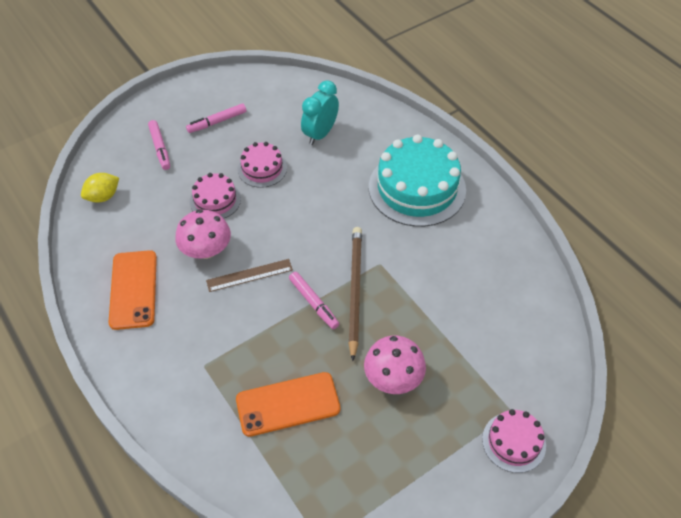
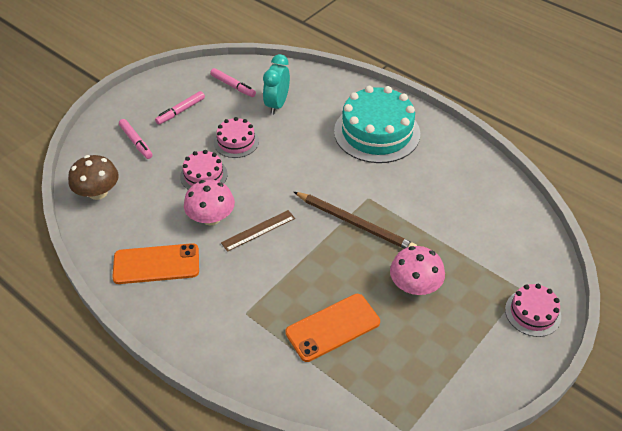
camera: 15 degrees left, 5 degrees down
yellow lemon [81,173,119,203] -> brown mushroom [68,155,119,200]
orange phone [108,250,157,330] -> orange phone turned 75 degrees counterclockwise [112,243,199,284]
pink marker [289,272,339,329] -> pink marker moved to [210,68,256,97]
brown pencil [348,227,362,361] -> brown pencil turned 135 degrees clockwise [294,192,417,249]

